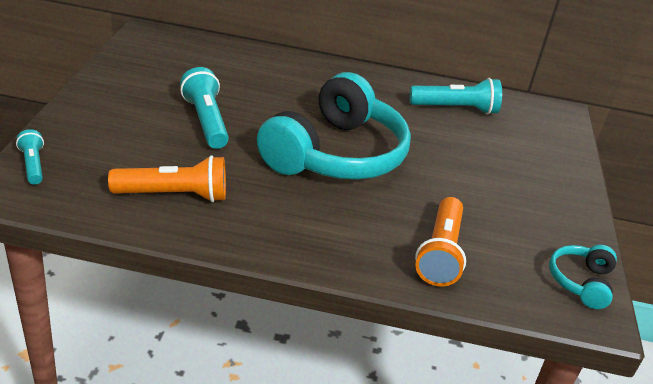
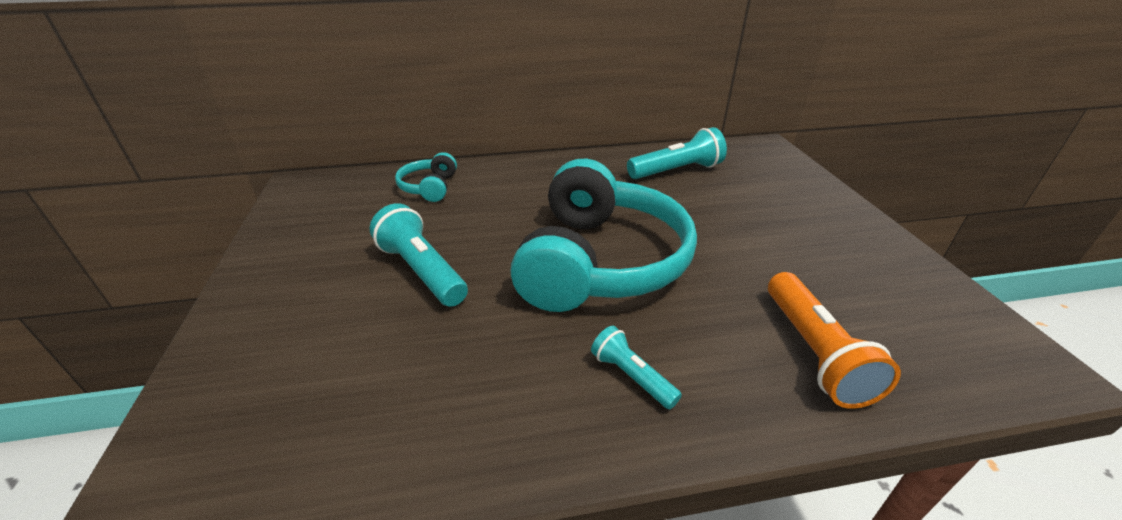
camera: 15 degrees left, 0 degrees up
turquoise flashlight [16,129,44,185] -> turquoise flashlight moved to [591,326,682,409]
orange flashlight [108,155,226,202] -> none
turquoise headphones [549,245,617,309] -> turquoise headphones moved to [395,152,457,202]

